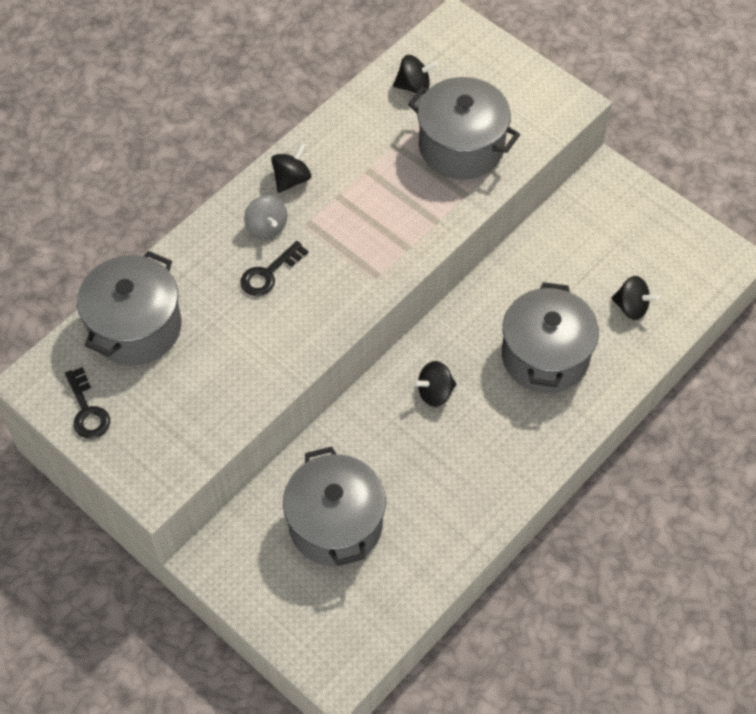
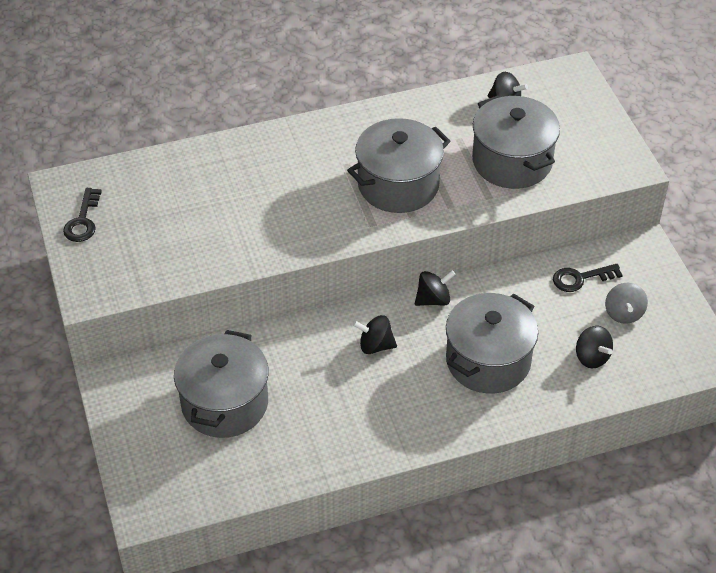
camera: 30 degrees right, 10 degrees down
grey pot [77,251,182,365] -> grey pot moved to [347,118,450,213]
black key [240,241,309,296] -> black key moved to [553,264,623,292]
grey spinning top [244,195,287,240] -> grey spinning top moved to [605,283,648,324]
black spinning top [271,143,311,193] -> black spinning top moved to [415,270,456,306]

